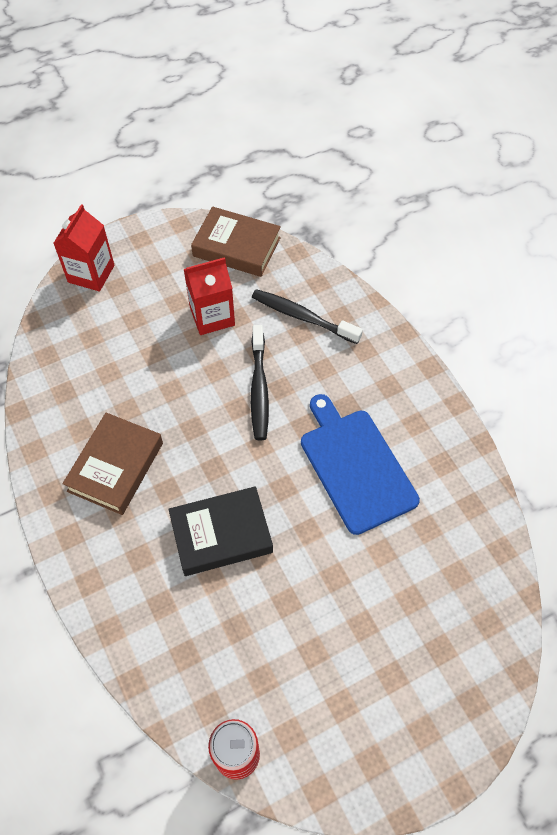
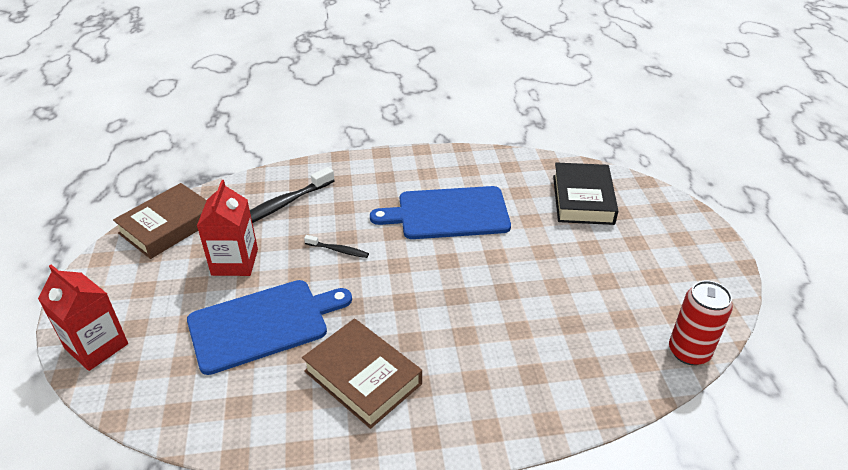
camera: 70 degrees left, 20 degrees down
black book [169,486,273,576] -> black book moved to [553,162,618,225]
black toothbrush [251,325,269,440] -> black toothbrush [304,235,369,258], size x0.54
none -> blue cutting board [187,280,352,375]

